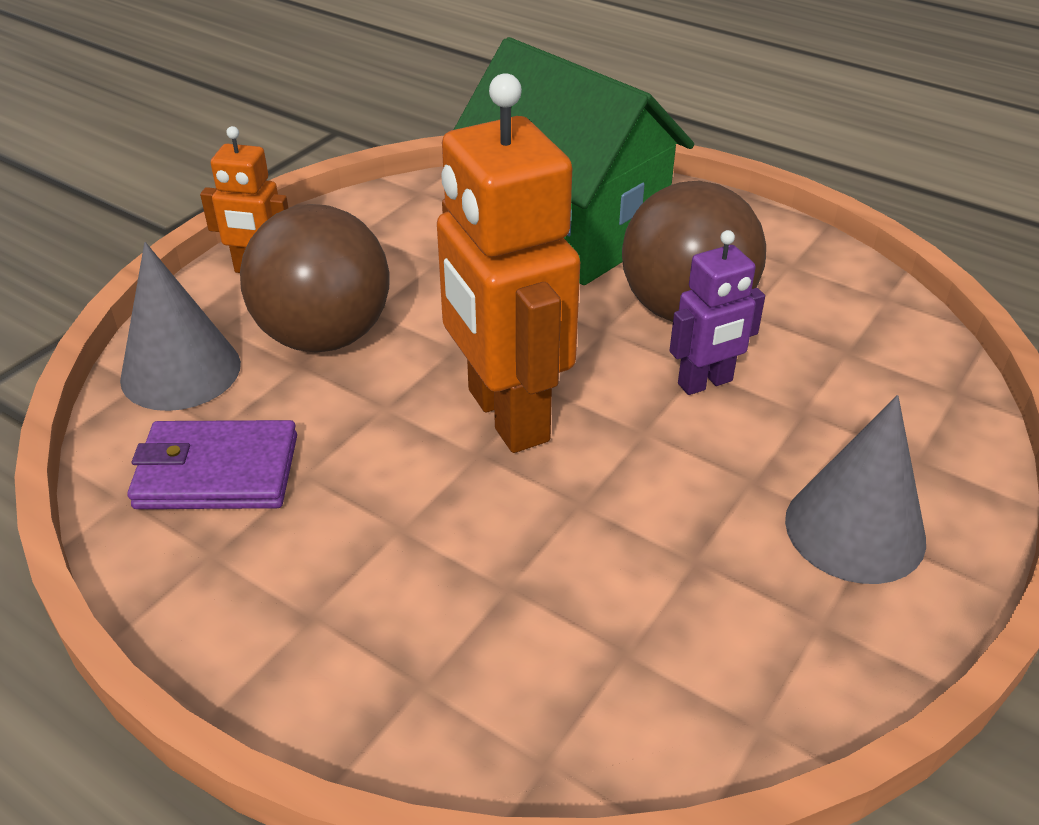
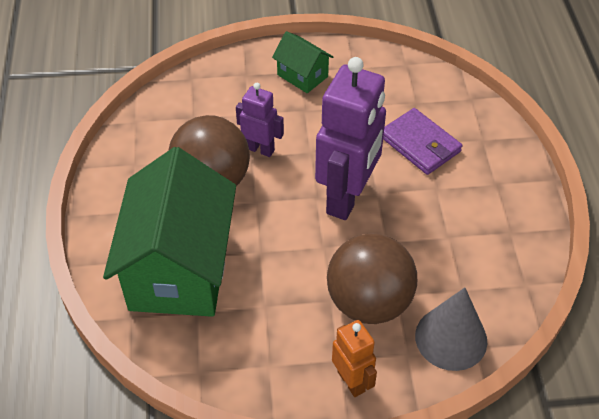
camera: 130 degrees left, 10 degrees up
purple wallet [128,420,297,509] -> purple wallet moved to [383,108,462,175]
orange robot [437,73,580,453] -> purple robot [315,57,386,220]
grey cone [785,395,926,584] -> green house [272,31,333,93]

